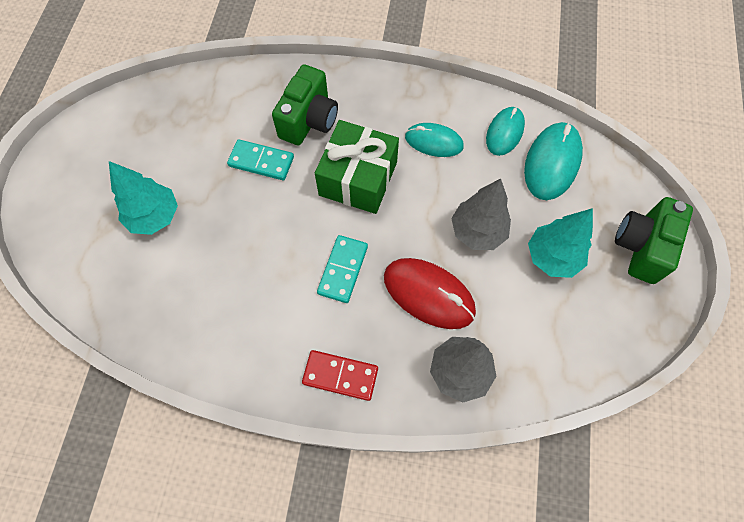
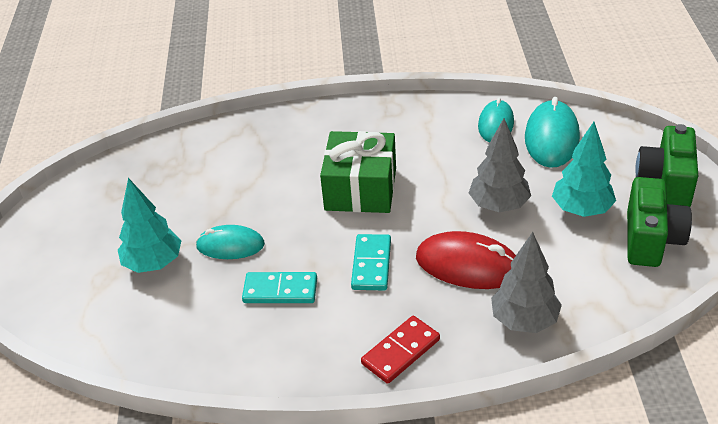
camera: 10 degrees left, 25 degrees down
turquoise domino [227,139,294,180] -> turquoise domino moved to [242,272,317,303]
green camera [272,64,338,145] -> green camera moved to [627,177,692,267]
red domino [302,350,378,401] -> red domino turned 45 degrees counterclockwise [361,316,440,384]
turquoise mouse [405,123,464,157] -> turquoise mouse moved to [196,225,265,259]

